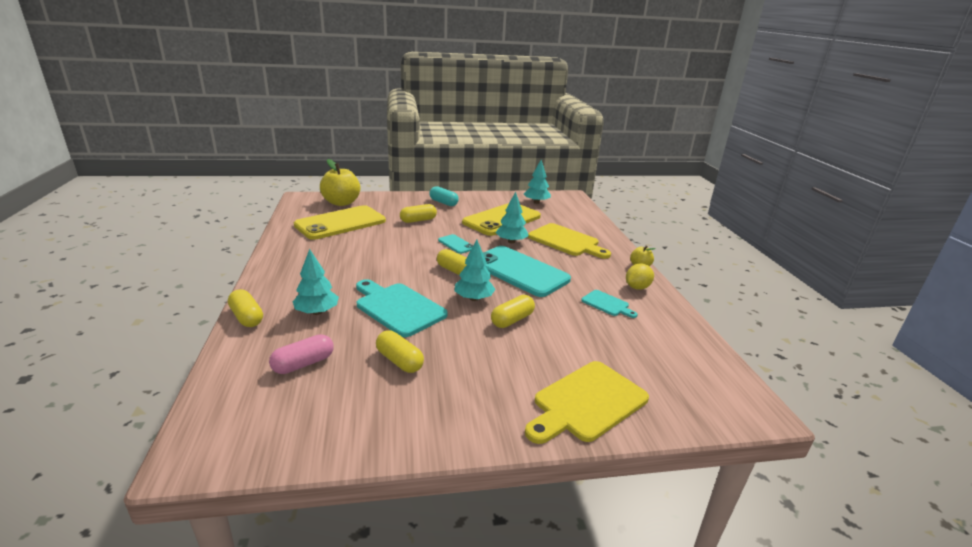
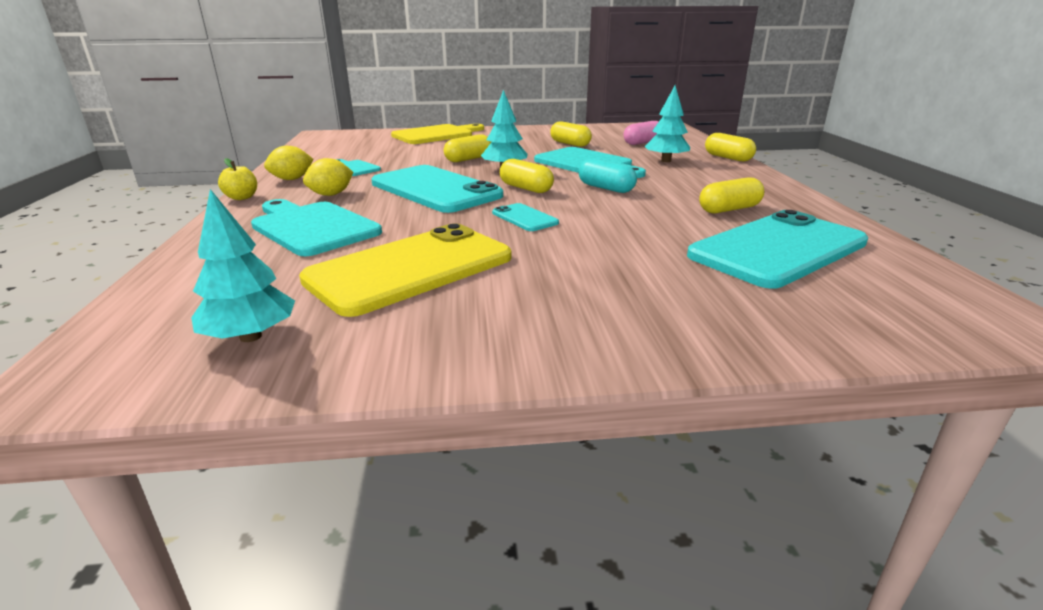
camera: 175 degrees left, 0 degrees up
yellow phone [294,205,386,240] -> turquoise phone [687,210,868,289]
yellow apple [320,159,360,206] -> none
yellow capsule [400,204,437,223] -> yellow capsule moved to [699,177,764,213]
turquoise capsule [429,186,459,206] -> turquoise capsule moved to [579,159,637,193]
turquoise tree [495,192,529,244] -> none
yellow cutting board [528,223,611,259] -> turquoise cutting board [251,199,382,256]
none -> yellow lemon [303,158,353,196]

